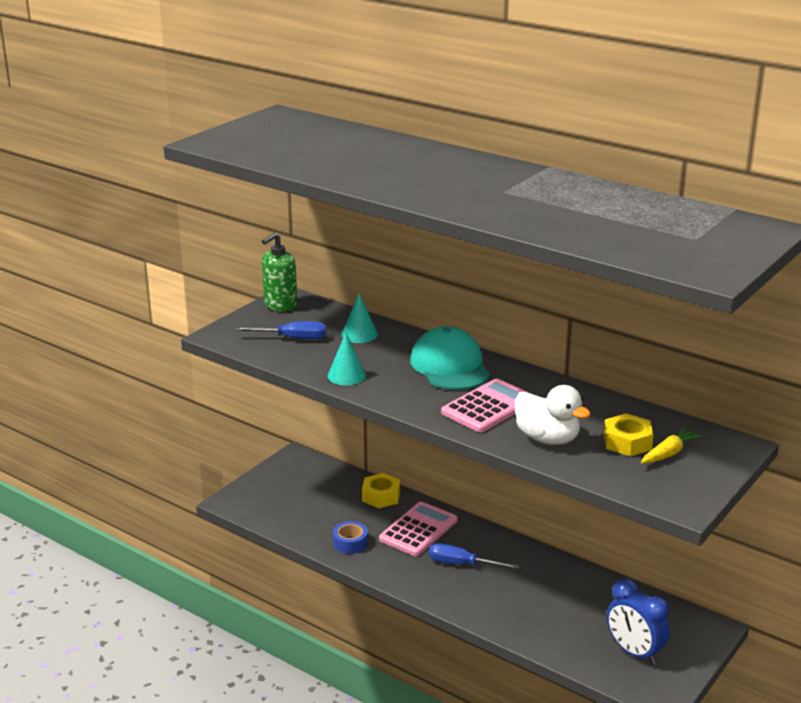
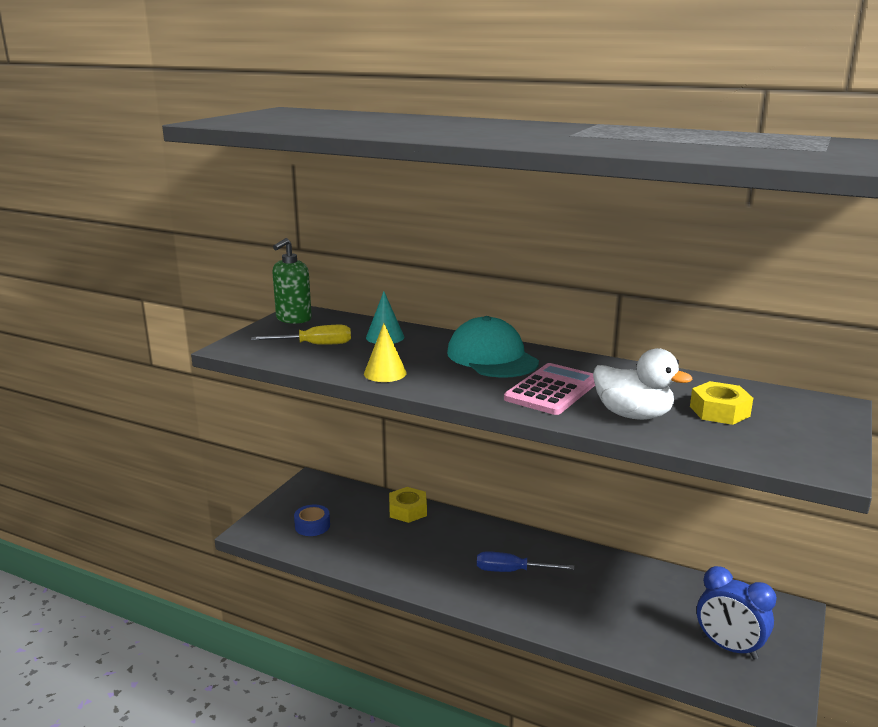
camera: 10 degrees left, 5 degrees down
blue screwdriver [235,321,326,339] -> yellow screwdriver [251,325,351,345]
turquoise cone [327,333,366,385] -> yellow cone [364,323,407,382]
blue tape [333,521,368,554] -> blue tape moved to [294,505,330,536]
pink calculator [379,502,457,556] -> none
yellow carrot [641,427,702,463] -> none

